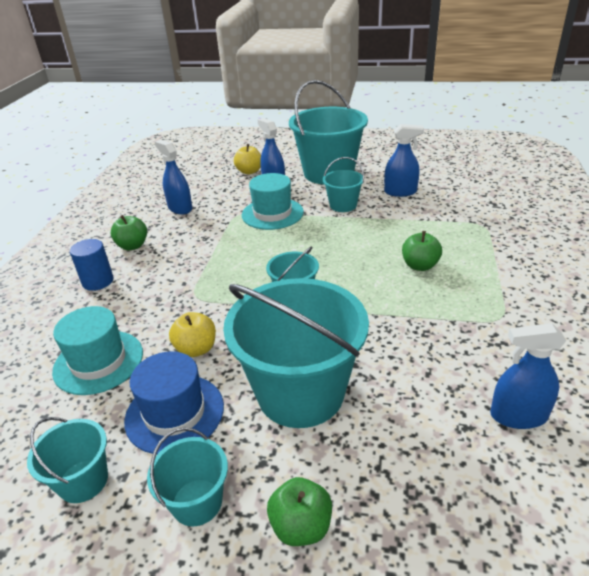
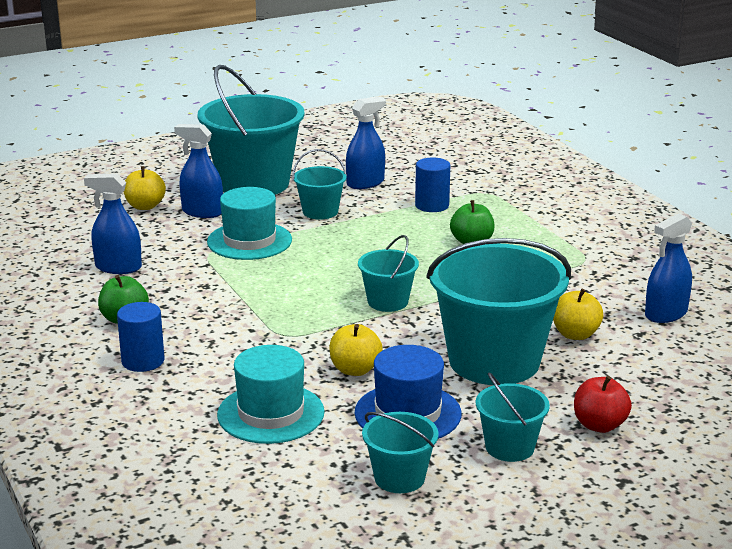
camera: 40 degrees left, 10 degrees down
green apple [267,477,332,546] -> red apple [574,376,632,433]
none -> blue cylinder [415,158,450,212]
none -> yellow apple [553,289,603,340]

